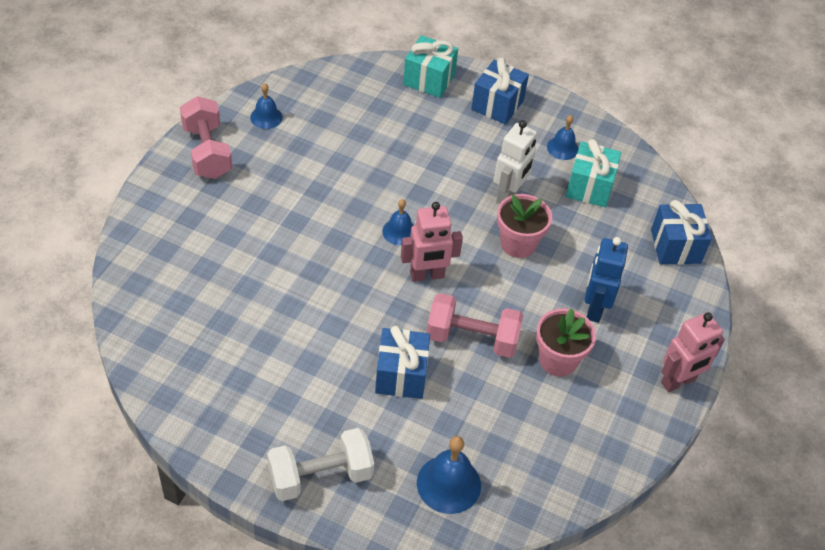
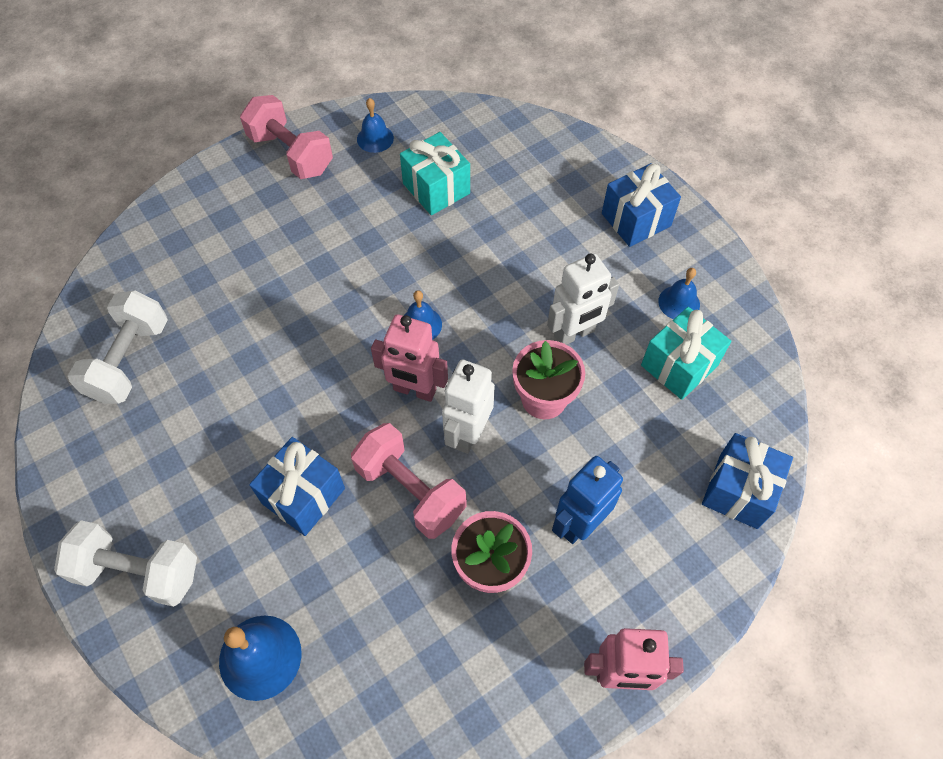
camera: 35 degrees right, 10 degrees up
pink dumbbell [180,96,232,179] -> pink dumbbell turned 60 degrees counterclockwise [240,95,333,179]
turquoise gift [403,35,458,98] -> turquoise gift moved to [400,132,470,215]
none -> white dumbbell [68,291,168,404]
none -> white robot [442,360,495,454]

